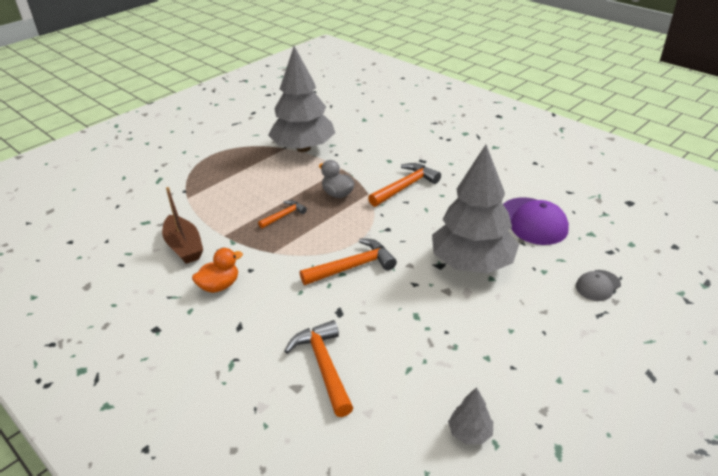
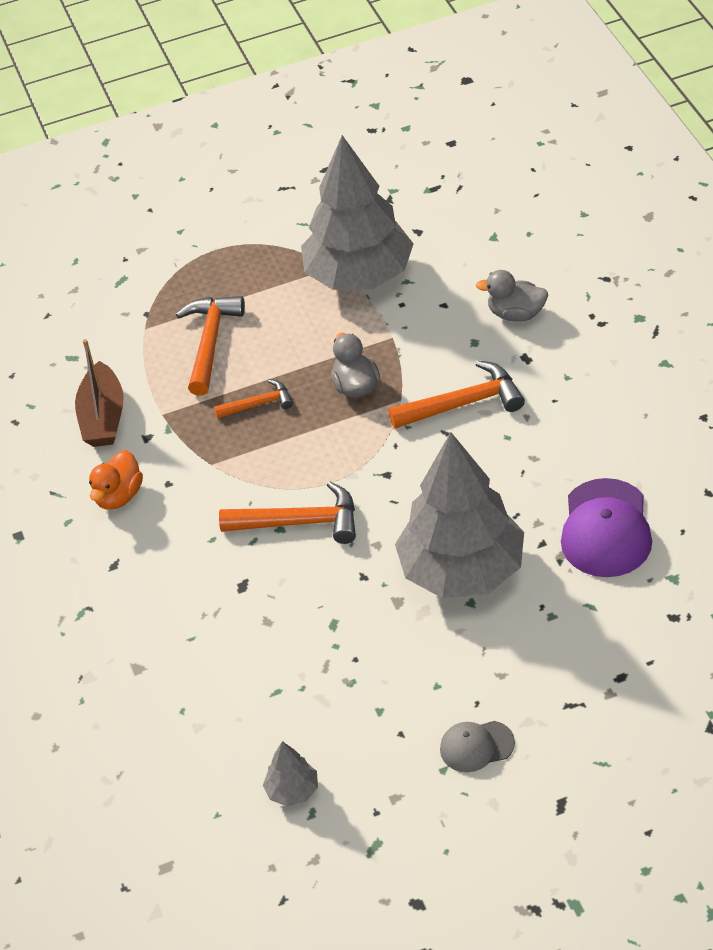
camera: 30 degrees right, 10 degrees up
orange duck [192,248,243,293] -> orange duck turned 120 degrees clockwise [89,450,143,510]
orange hammer [285,320,353,417] -> orange hammer moved to [176,296,245,396]
grey cap [576,270,621,301] -> grey cap moved to [440,721,515,772]
none -> grey duck [476,270,548,322]

